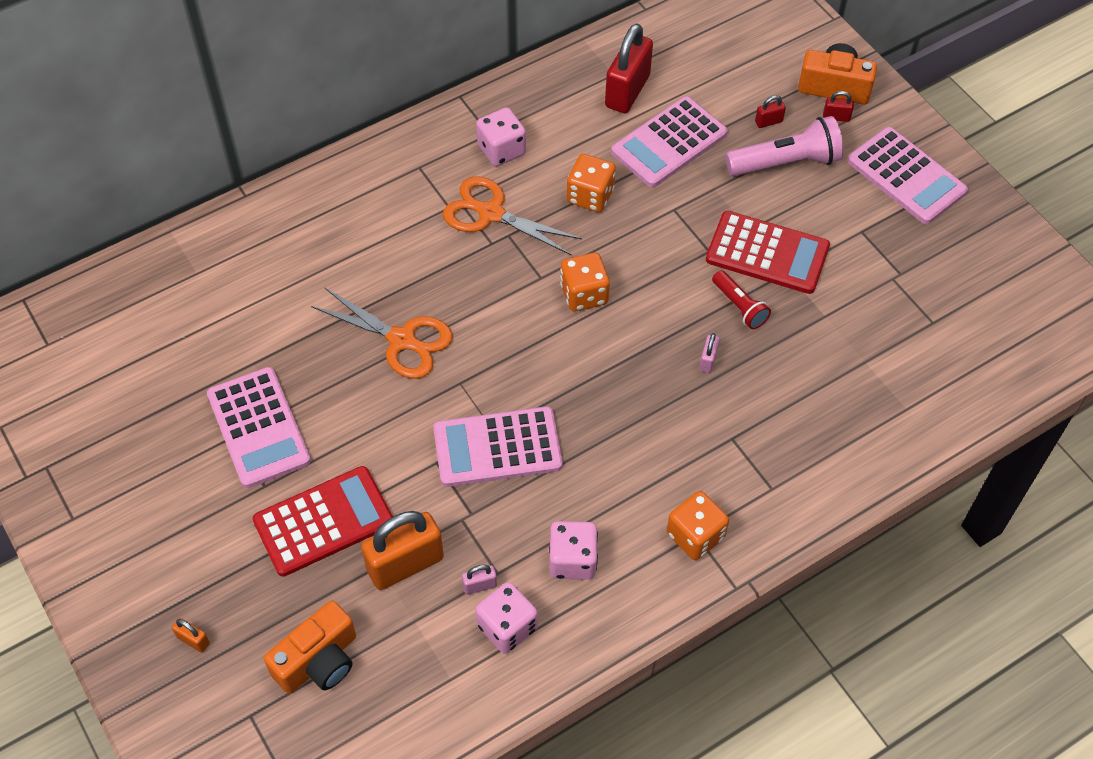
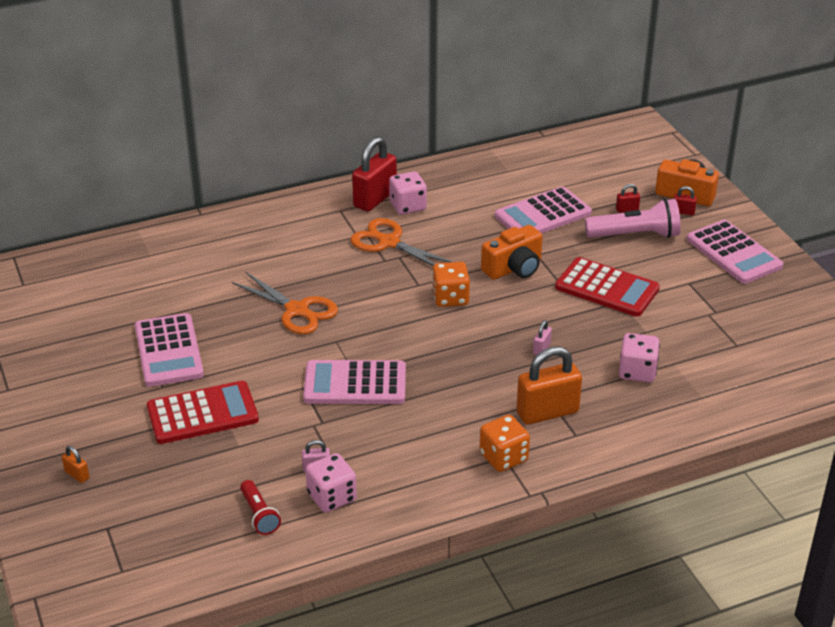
camera: 10 degrees right, 20 degrees down
orange camera [264,600,356,694] -> orange camera moved to [481,225,543,280]
orange padlock [361,511,444,590] -> orange padlock moved to [517,347,582,425]
pink dice [549,521,598,580] -> pink dice moved to [619,333,660,382]
orange dice [567,154,616,212] -> none
red padlock [605,23,653,113] -> red padlock moved to [352,137,397,212]
red flashlight [712,271,771,329] -> red flashlight moved to [240,480,281,535]

